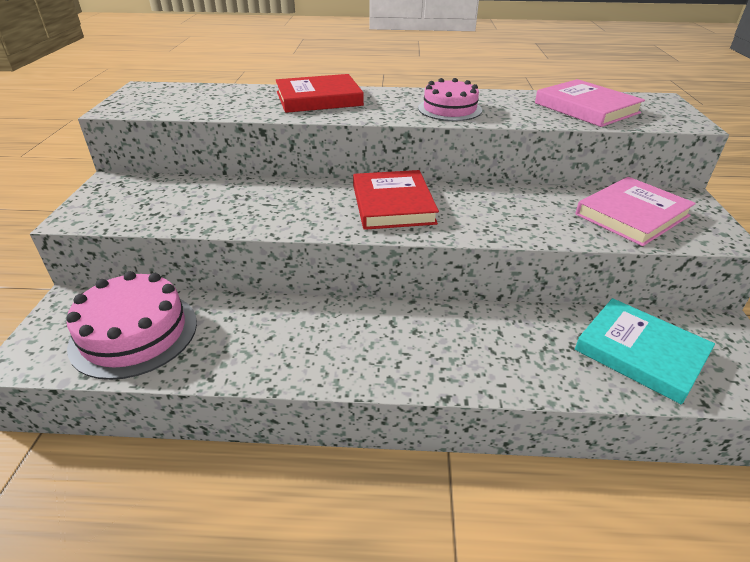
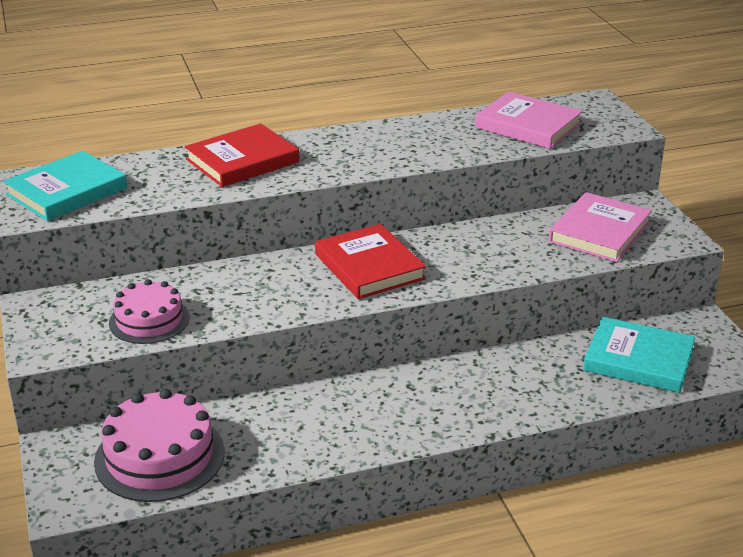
camera: 20 degrees left, 5 degrees down
pink cake [418,78,482,121] -> pink cake moved to [109,279,190,344]
none -> turquoise book [3,151,127,221]

